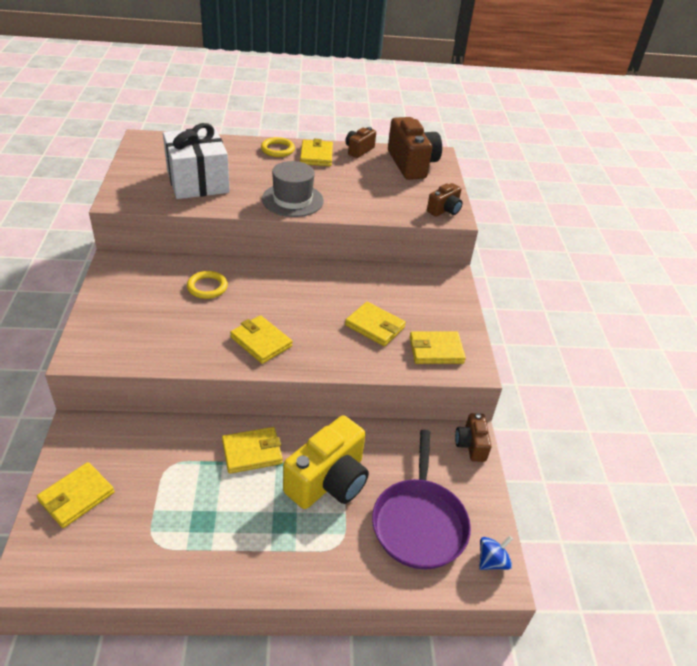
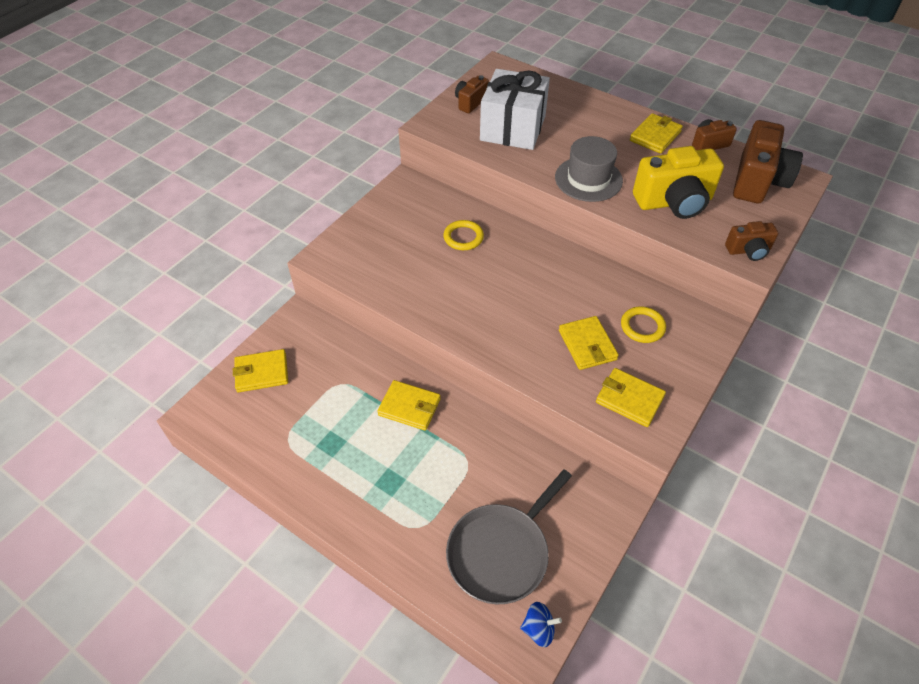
camera: 40 degrees right, 10 degrees up
yellow wallet [230,315,293,364] -> none
yellow ring [261,137,295,157] -> yellow ring moved to [621,306,666,343]
yellow camera [283,415,369,509] -> yellow camera moved to [633,146,724,219]
purple pan [372,430,471,569] -> grey pan [446,469,572,604]
brown camera [455,413,491,462] -> brown camera moved to [455,75,489,113]

